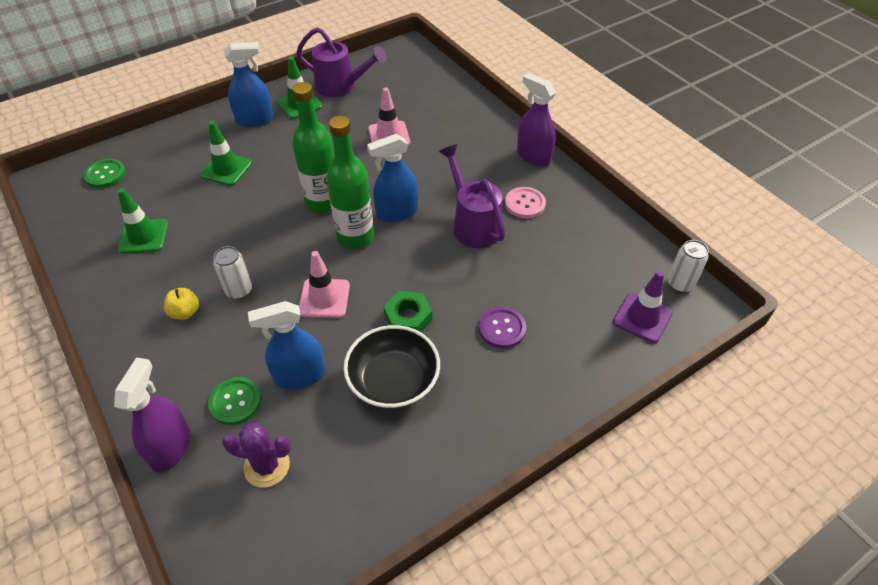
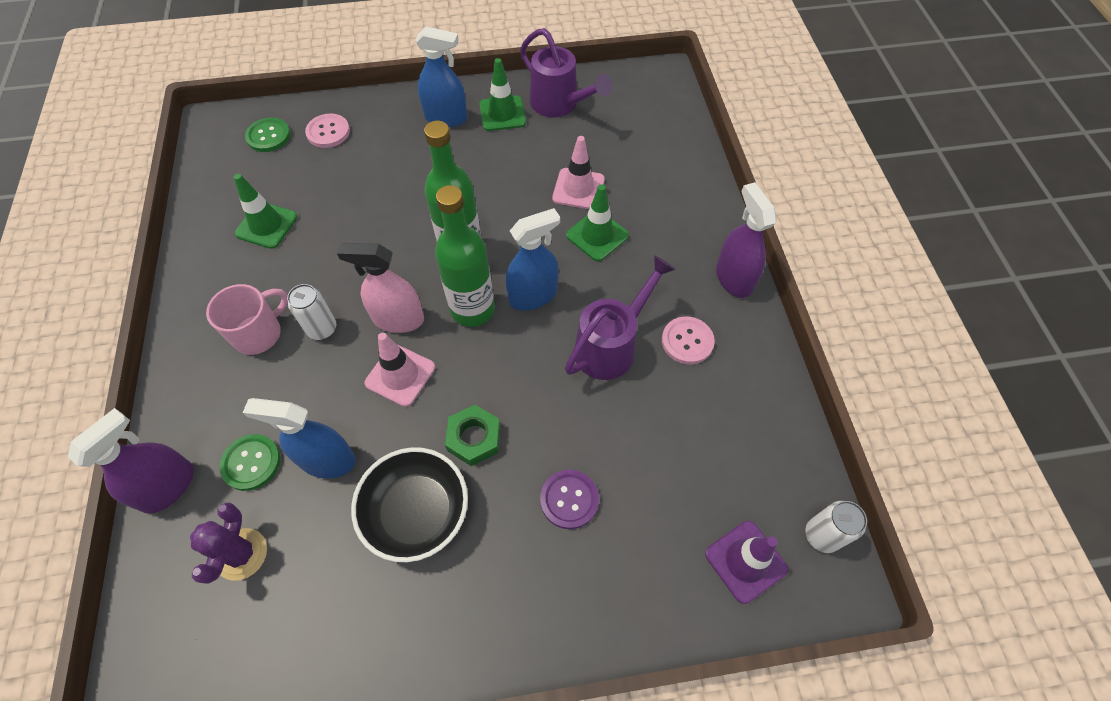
camera: 25 degrees right, 10 degrees up
yellow apple [164,288,199,320] -> pink mug [206,284,288,355]
green traffic cone [200,121,252,186] -> green traffic cone moved to [566,184,629,261]
purple cactus [222,423,291,487] -> purple cactus turned 60 degrees clockwise [190,503,267,584]
blue spray bottle [367,134,418,222] -> blue spray bottle turned 150 degrees clockwise [506,208,560,311]
purple watering can [439,144,505,248] -> purple watering can turned 45 degrees clockwise [565,255,676,380]
none -> pink button [305,113,350,148]
none -> pink spray bottle [337,243,424,333]

